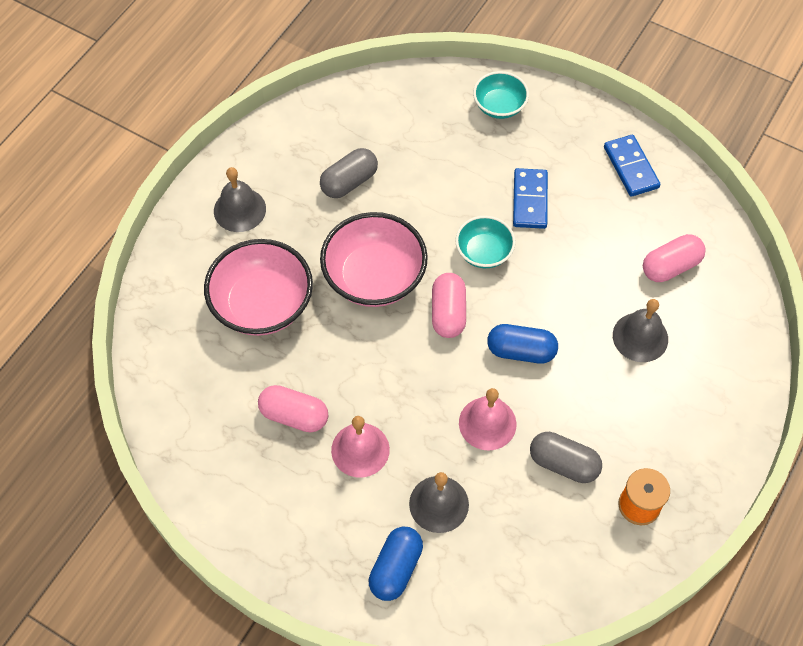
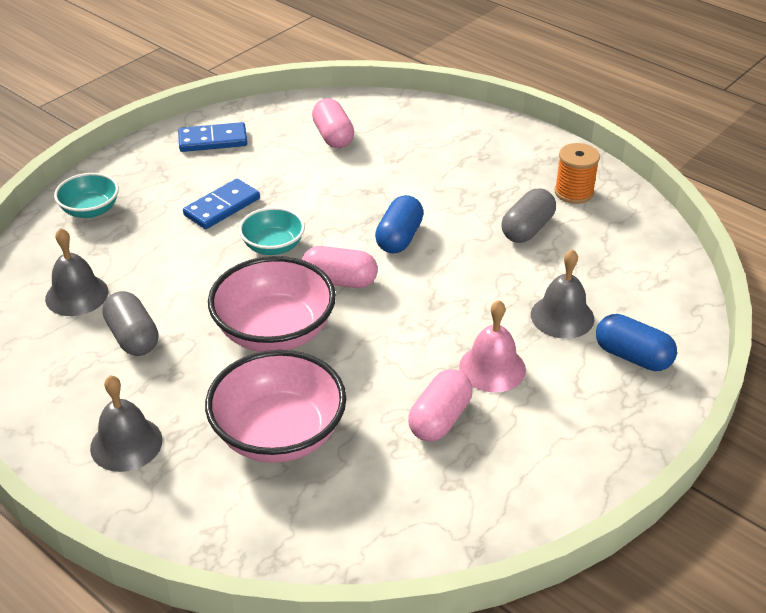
camera: 80 degrees left, 20 degrees down
pink bell [459,388,517,451] -> none
blue domino [513,168,548,229] -> blue domino turned 60 degrees counterclockwise [183,179,260,229]
grey bell [613,299,668,362] -> grey bell moved to [45,228,108,316]

